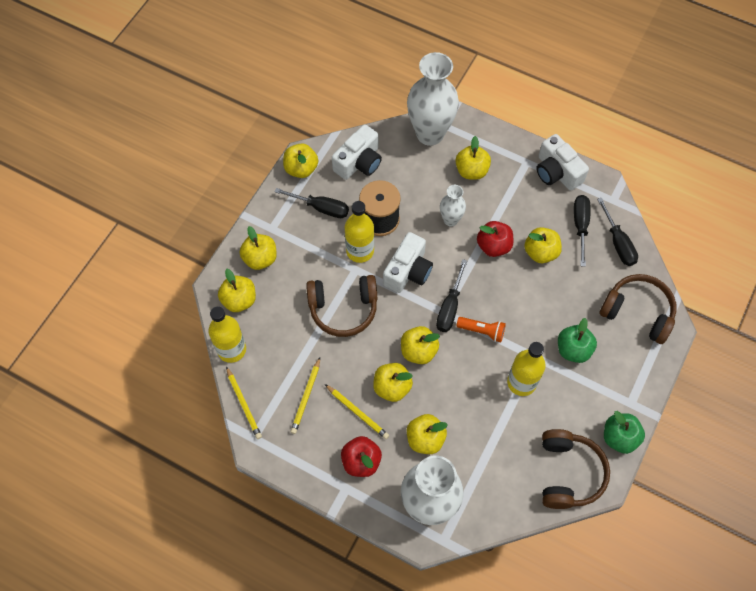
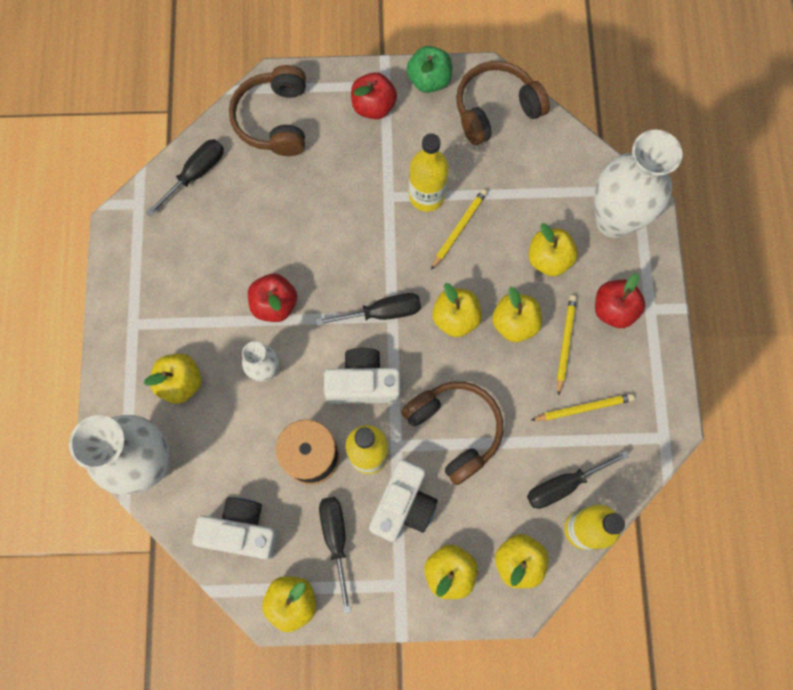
camera: 120 degrees left, 10 degrees up
yellow pencil [226,366,262,439] -> yellow pencil moved to [431,189,487,270]
orange flashlight [456,317,506,342] -> none
yellow apple [524,227,562,263] -> none
white camera [536,134,589,191] -> white camera moved to [369,459,438,542]
green apple [558,318,597,363] -> none
black screwdriver [574,195,591,267] -> black screwdriver moved to [527,450,630,509]
none -> red apple [351,72,397,119]

